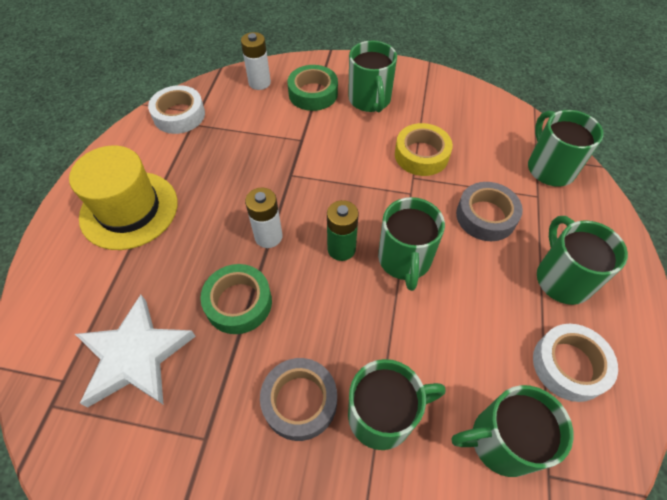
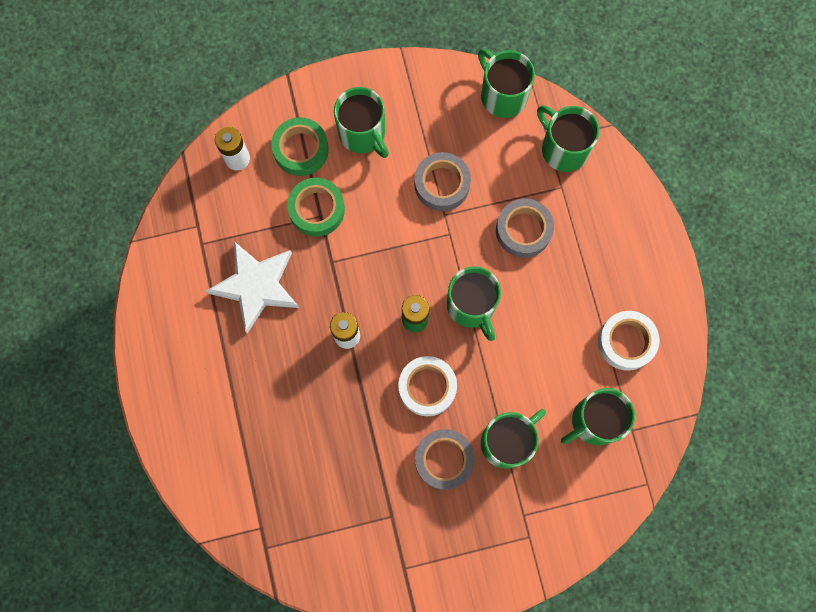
camera: 25 degrees left, 20 degrees up
yellow hat [69,146,178,250] -> none
white star [75,295,196,408] -> white star moved to [206,241,299,334]
white tape [148,85,205,134] -> white tape moved to [398,356,457,416]
green tape [200,264,272,334] -> green tape moved to [287,178,345,237]
yellow tape [395,123,453,176] -> grey tape [415,152,471,211]
green mug [537,216,628,305] -> green mug moved to [478,49,535,118]

